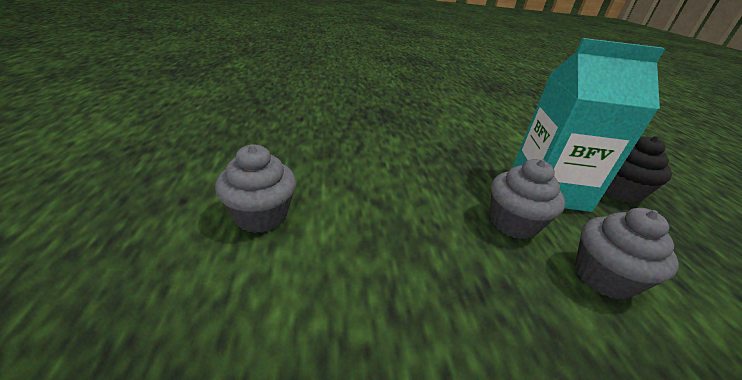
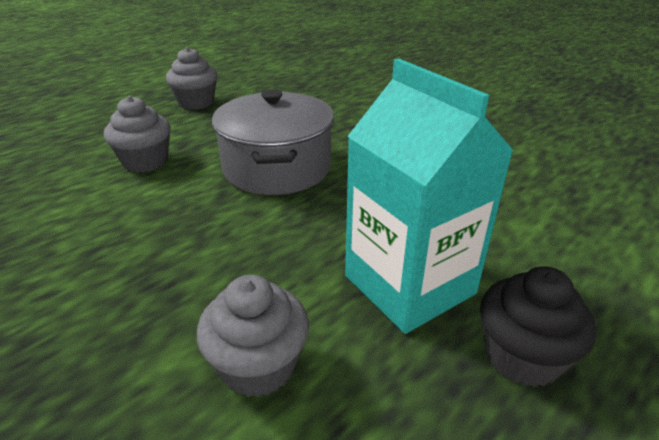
camera: 55 degrees right, 0 degrees up
grey cupcake [490,159,565,239] -> grey cupcake moved to [166,47,217,110]
none -> grey pot [212,89,334,195]

